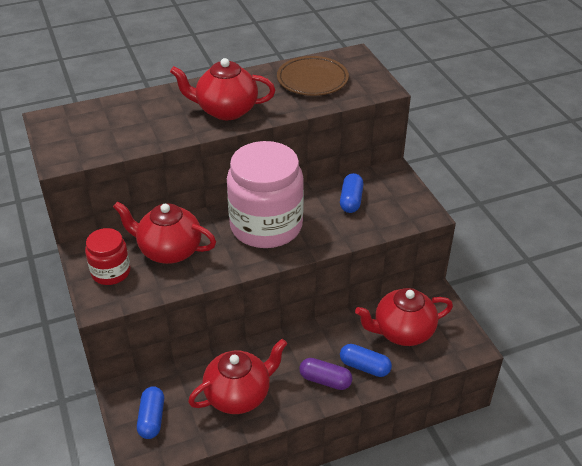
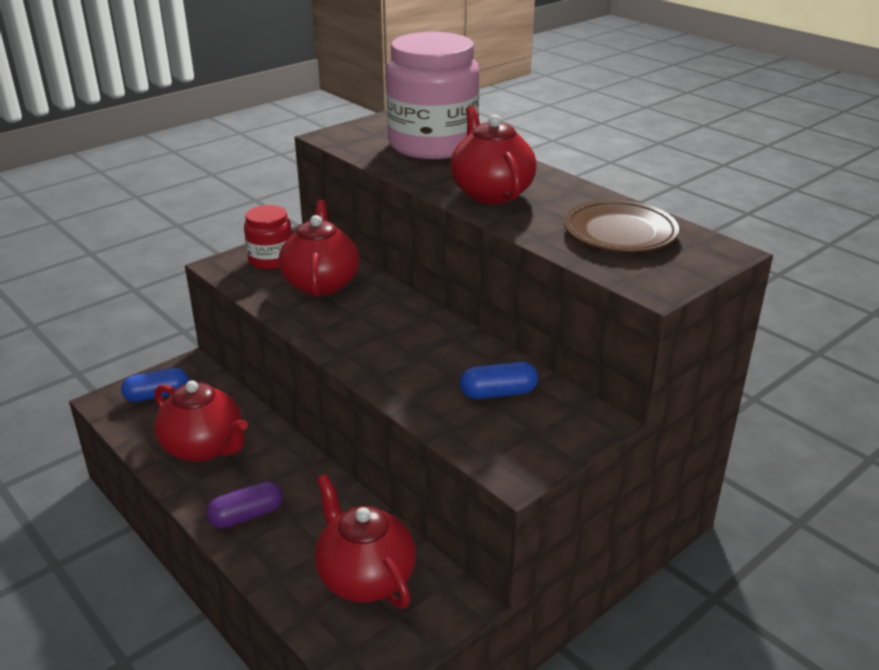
camera: 70 degrees right, 10 degrees down
pink jar [227,141,304,248] -> pink jar moved to [386,32,479,159]
purple capsule [299,358,353,390] -> purple capsule turned 60 degrees clockwise [206,481,283,529]
blue capsule [340,344,392,377] -> none

